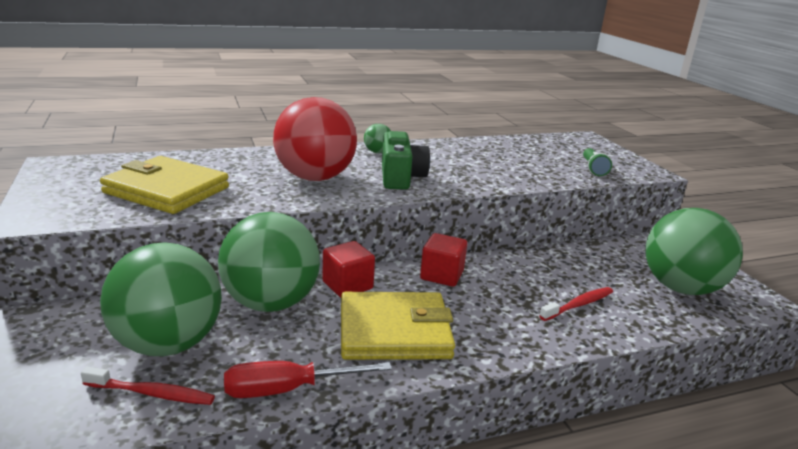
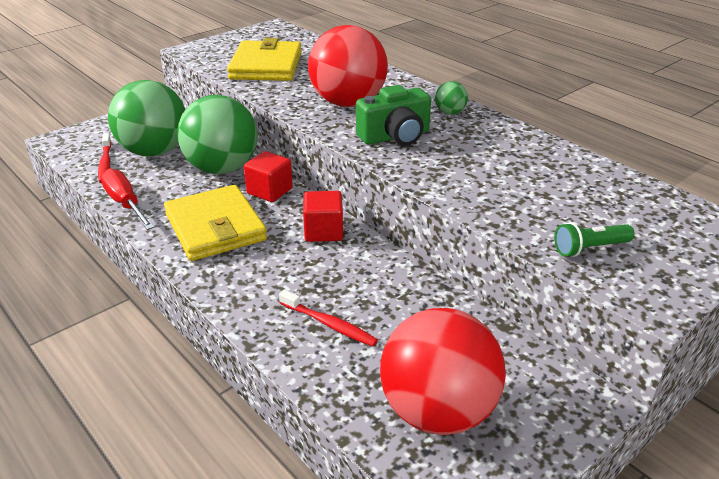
camera: 70 degrees right, 10 degrees up
green ball [645,208,743,295] -> red ball [380,308,506,435]

